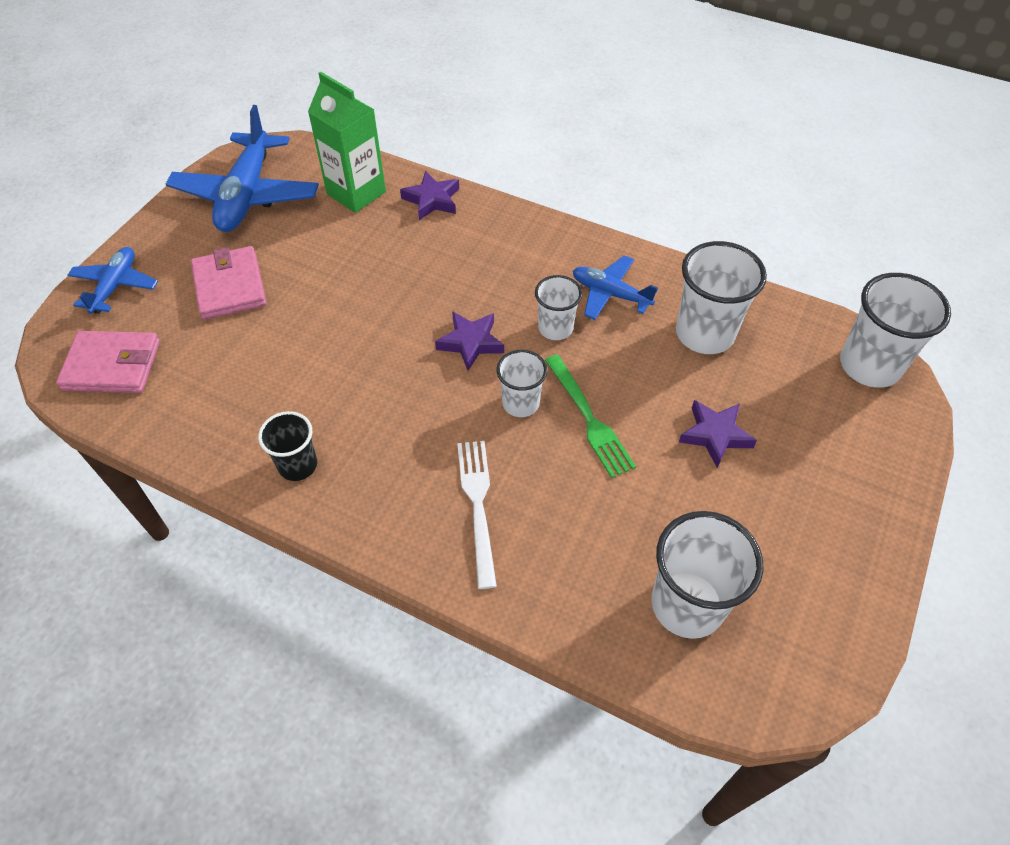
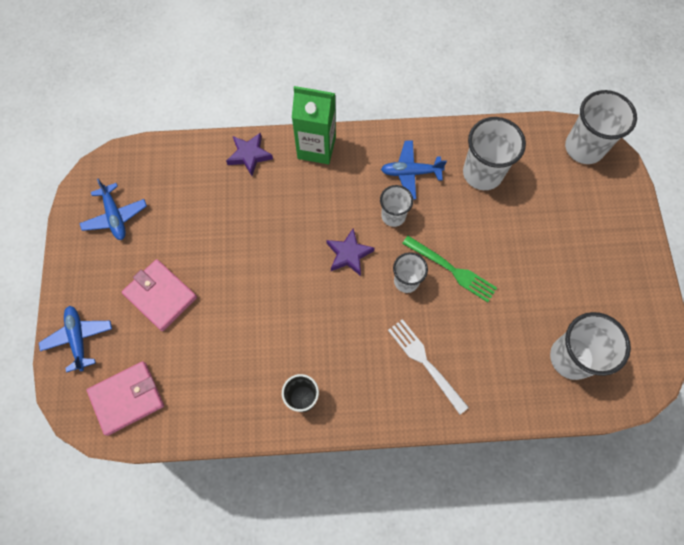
camera: 30 degrees left, 15 degrees up
blue plane [166,105,319,232] -> blue plane [79,179,147,240], size x0.56
green carton [308,72,386,213] -> green carton moved to [292,86,336,164]
purple star [679,400,757,468] -> none

